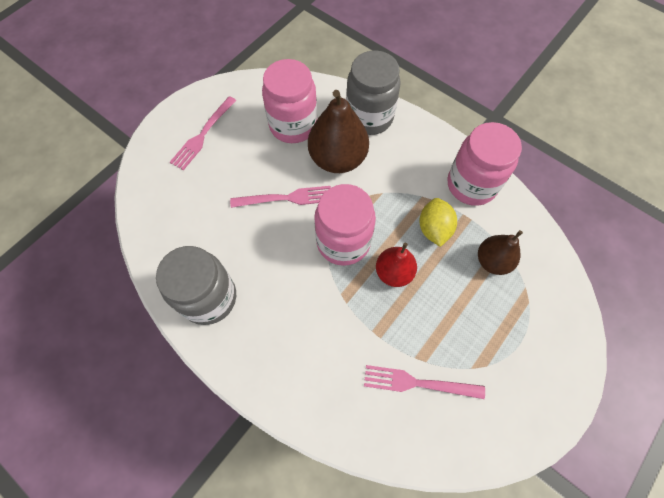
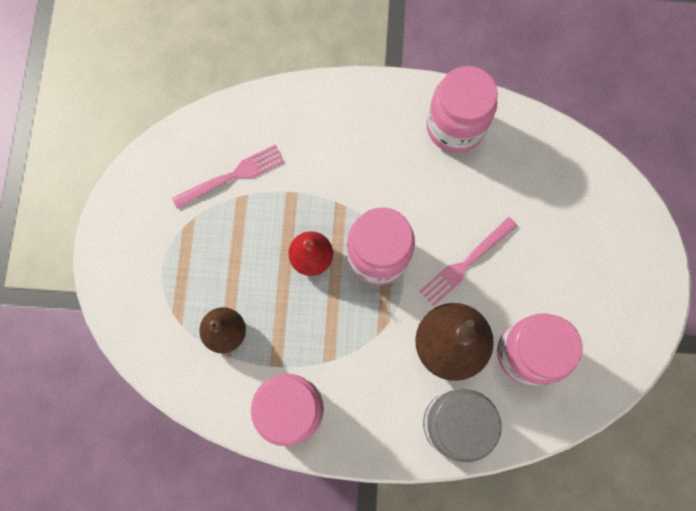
camera: 145 degrees right, 10 degrees up
grey jar [156,246,236,325] -> pink jar [427,66,498,153]
pink fork [170,96,236,170] -> none
yellow lemon [419,198,457,247] -> none

